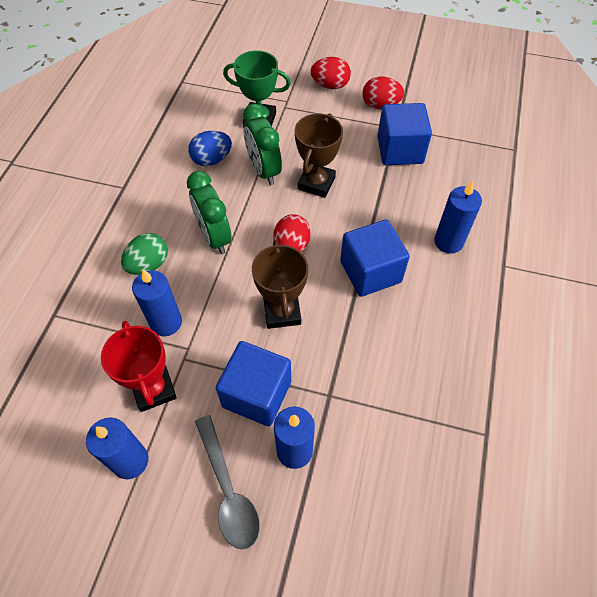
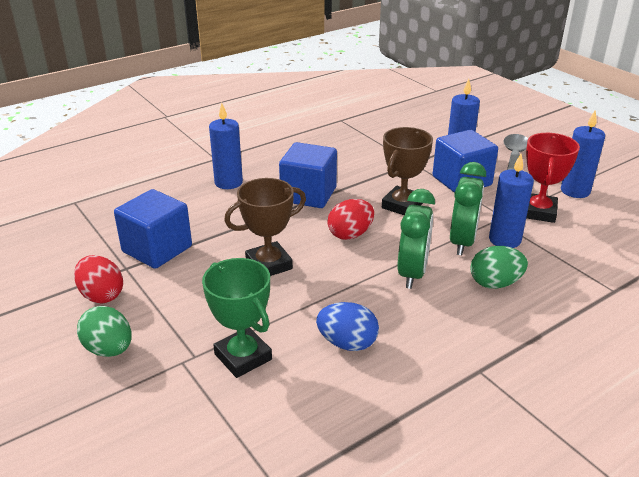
camera: 140 degrees left, 25 degrees down
green clock [243,104,282,185] -> green clock moved to [450,162,486,255]
red egg [311,57,351,89] -> green egg [77,306,132,357]

